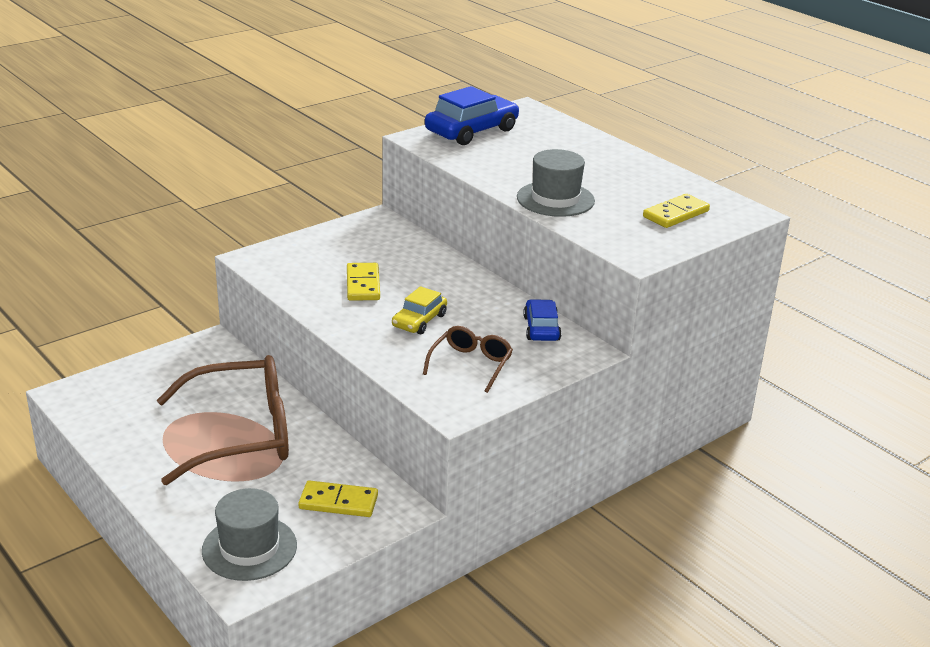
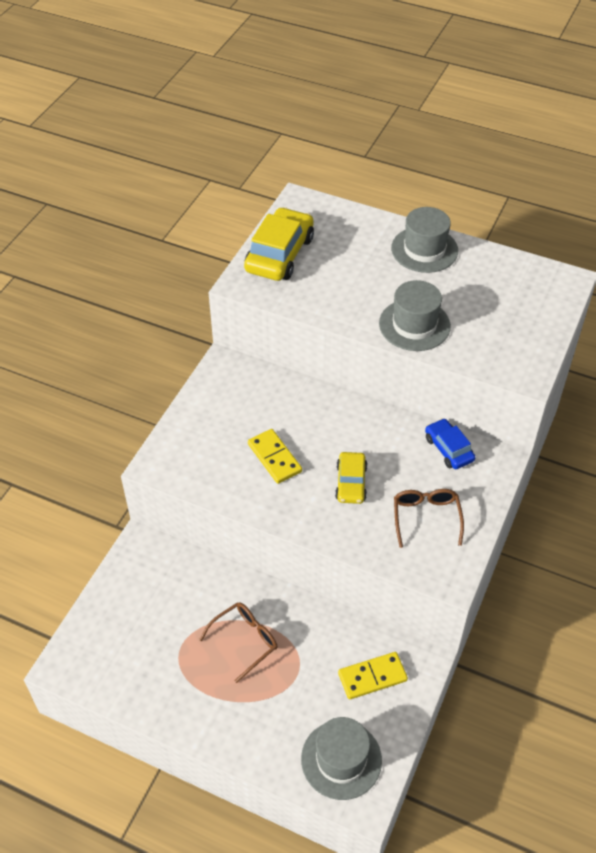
camera: 25 degrees left, 20 degrees up
brown glasses [157,355,289,485] -> brown glasses [199,602,278,683], size x0.49
blue car [425,86,519,145] -> yellow car [244,207,314,281]
yellow domino [643,194,710,228] -> none
none -> grey hat [391,207,458,273]

